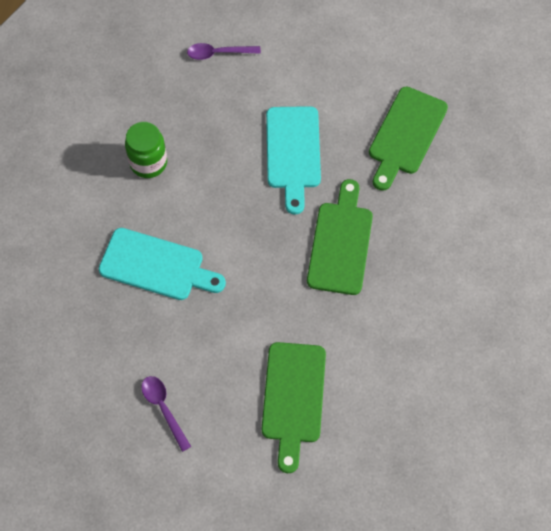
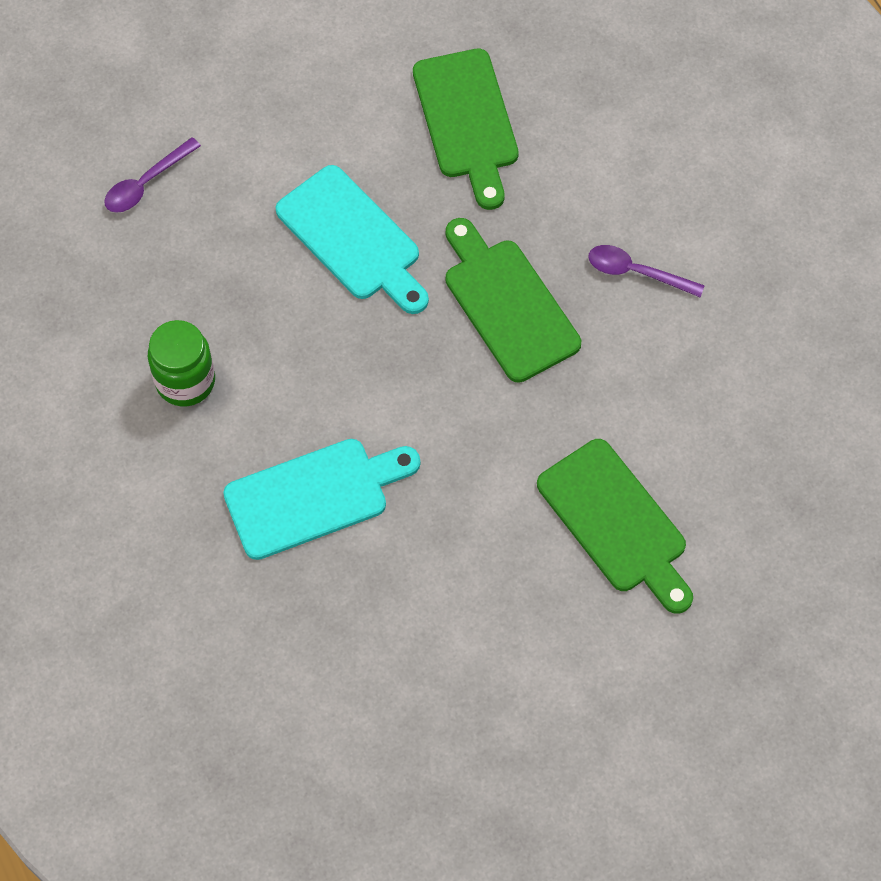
camera: 40 degrees left, 0 degrees up
purple spoon [141,376,191,452] -> purple spoon moved to [588,245,705,297]

